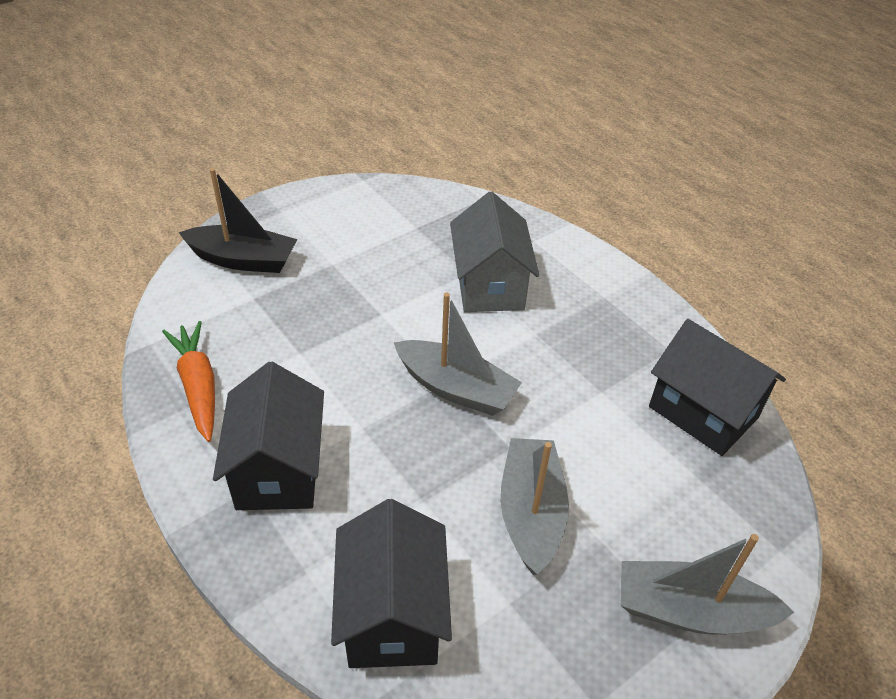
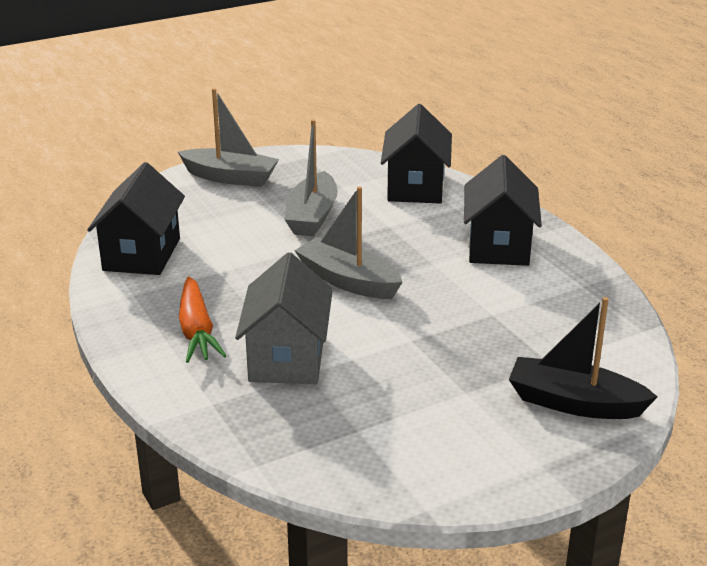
camera: 170 degrees left, 15 degrees down
orange carrot [162,321,215,442] -> orange carrot moved to [179,276,226,363]
black house [649,319,786,456] -> black house turned 45 degrees clockwise [87,162,185,275]

